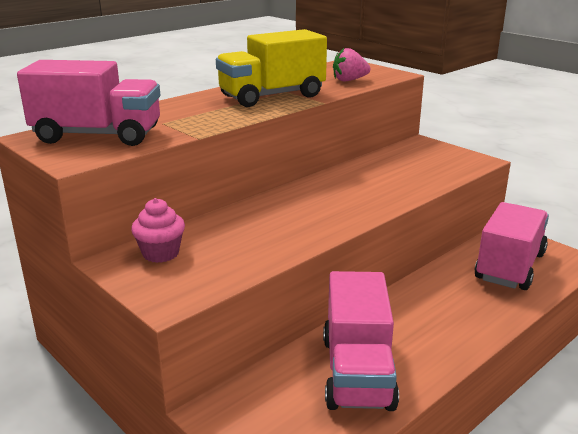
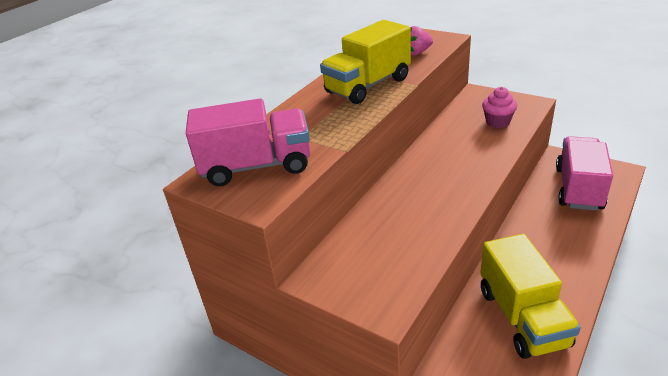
camera: 10 degrees left, 10 degrees up
pink cupcake [131,198,185,263] -> pink cupcake moved to [482,87,517,128]
pink truck [323,271,399,411] -> yellow truck [480,234,581,359]

